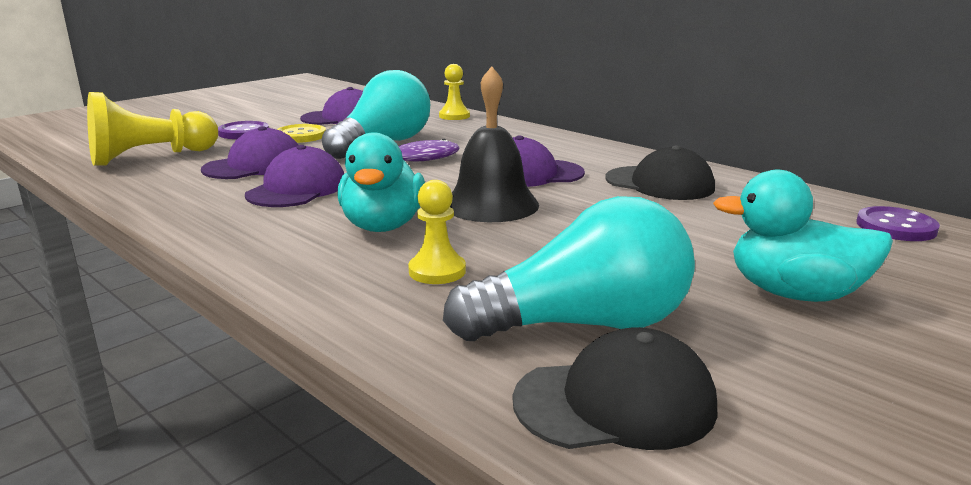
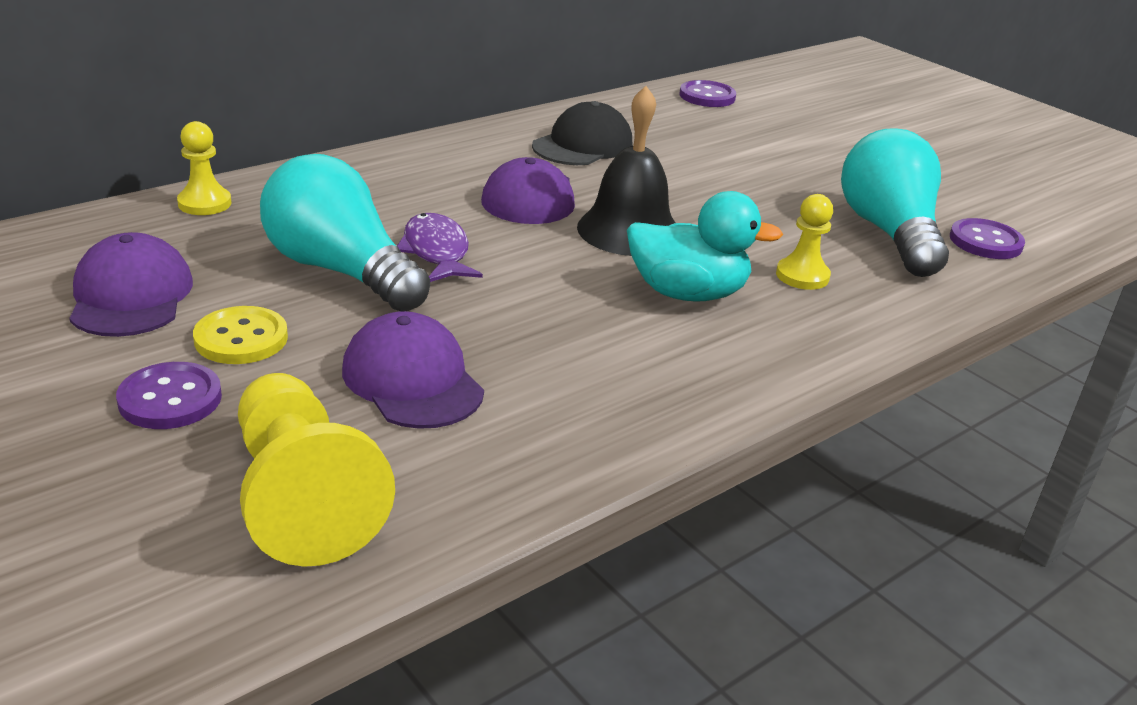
camera: 85 degrees left, 10 degrees up
purple cap [245,145,344,207] -> none
black cap [512,327,717,450] -> purple button [950,218,1025,259]
turquoise duck [713,170,893,302] -> none

